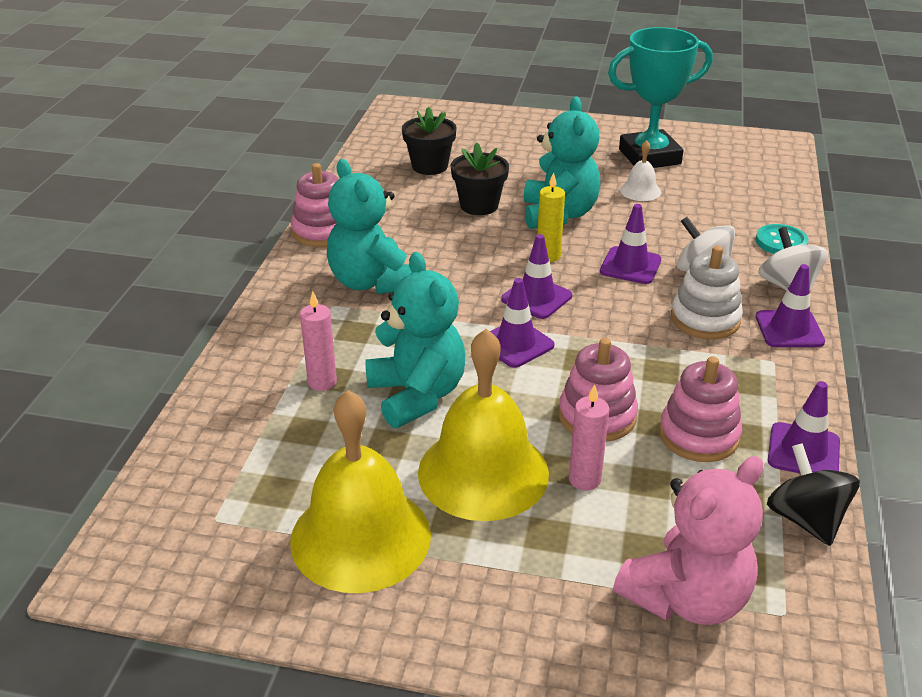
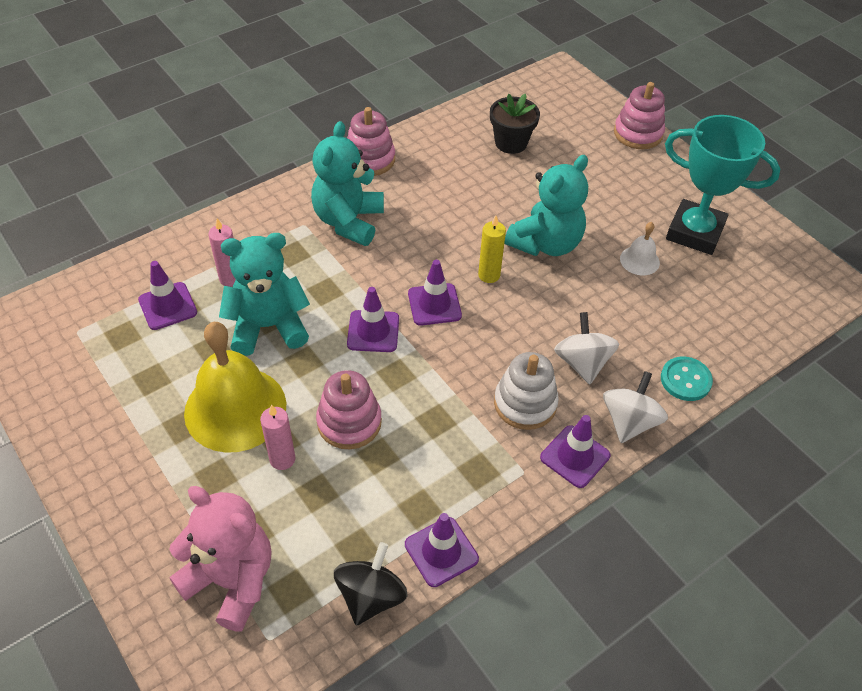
camera: 40 degrees right, 15 degrees up
yellow bell [290,390,431,593] -> none
turquoise teddy bear [365,252,466,428] -> turquoise teddy bear turned 120 degrees counterclockwise [219,233,310,356]
black flower pot [451,143,509,215] -> none
purple traffic cone [600,204,661,284] -> purple traffic cone moved to [138,261,197,330]
pink teddy bear [613,456,763,625] -> pink teddy bear turned 150 degrees counterclockwise [169,486,272,632]
pink stacking toy [659,356,742,462] -> pink stacking toy moved to [614,82,665,149]

